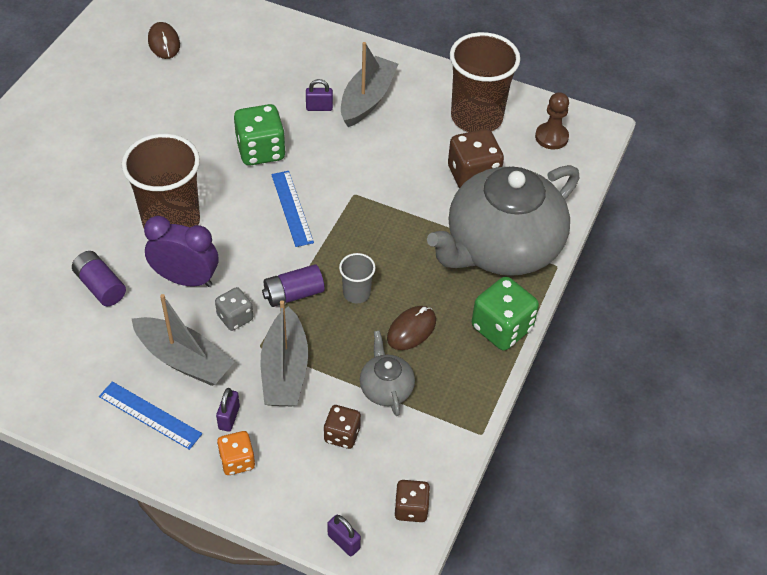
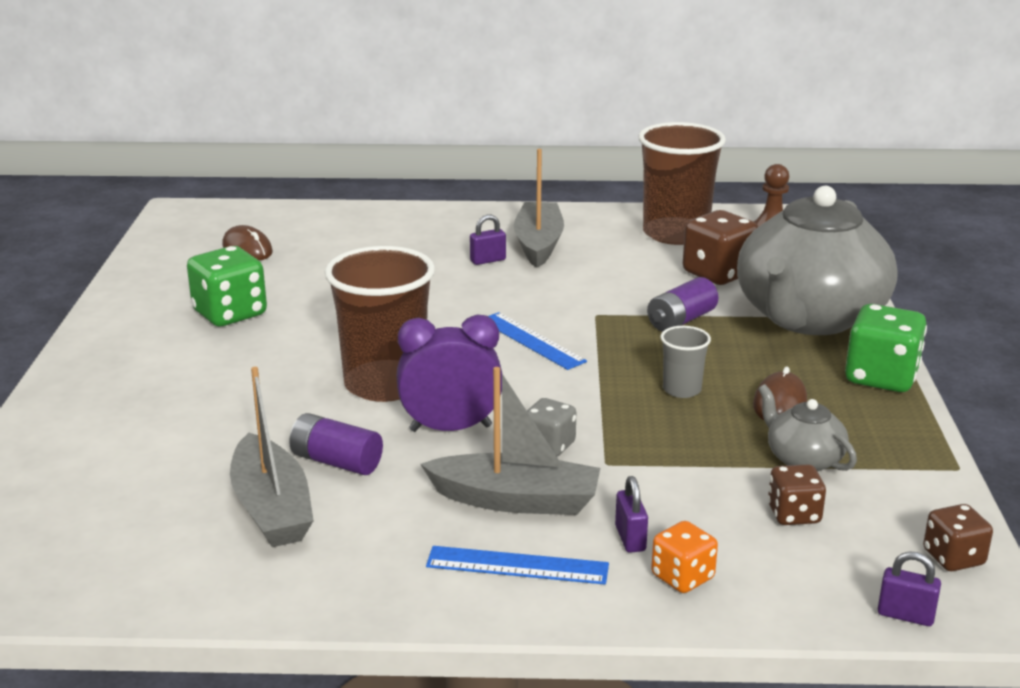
camera: 20 degrees left, 25 degrees down
green dice [234,104,286,166] -> green dice moved to [187,246,267,326]
grey boat [260,300,308,406] -> grey boat moved to [230,367,314,547]
purple battery [262,264,325,307] -> purple battery moved to [647,277,718,332]

